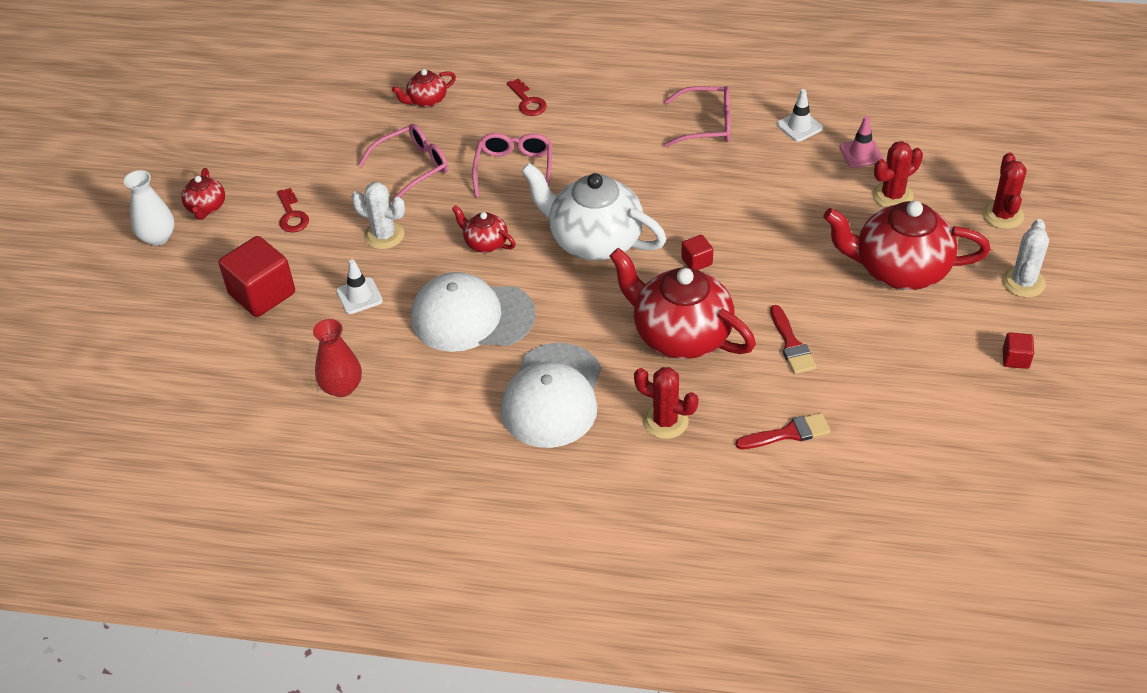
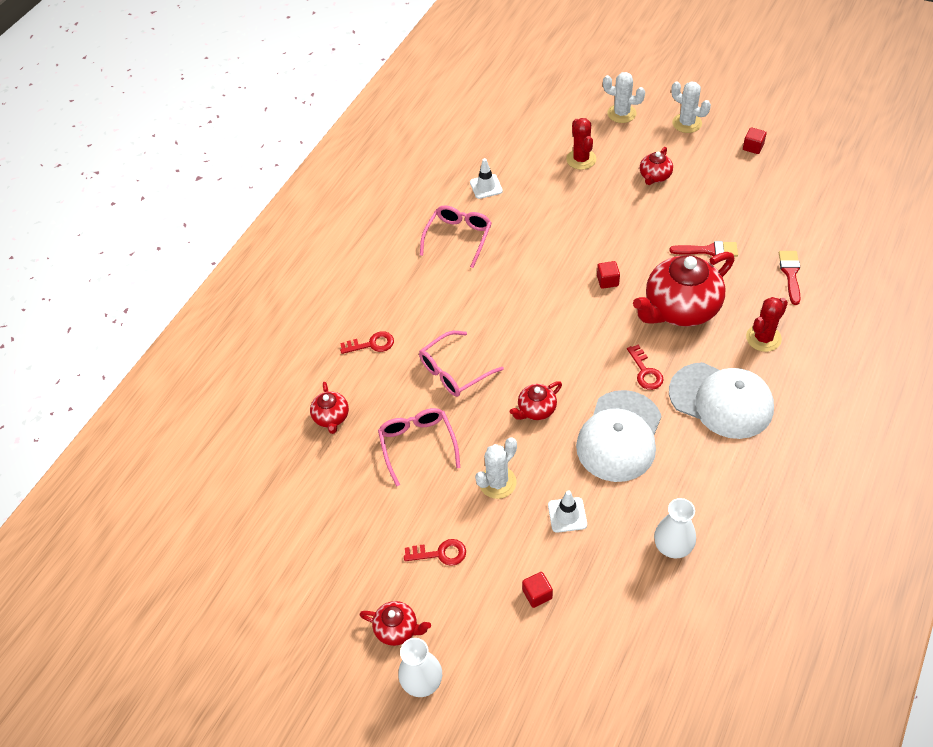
camera: 70 degrees left, 5 degrees up
red cube [219,236,295,317] -> red cube [522,572,553,608], size x0.47
red vase [313,319,362,397] -> white vase [654,498,696,558]
pink glasses [472,133,552,198] -> pink glasses turned 60 degrees counterclockwise [419,331,504,397]
white teapot [521,163,666,261] -> none
red teapot [823,201,991,290] -> red teapot [640,147,673,185], size x0.48
pink traffic cone [840,116,884,168] -> none
red cactus [982,152,1027,229] -> white cactus [603,72,645,123]
none -> red key [627,345,664,390]

